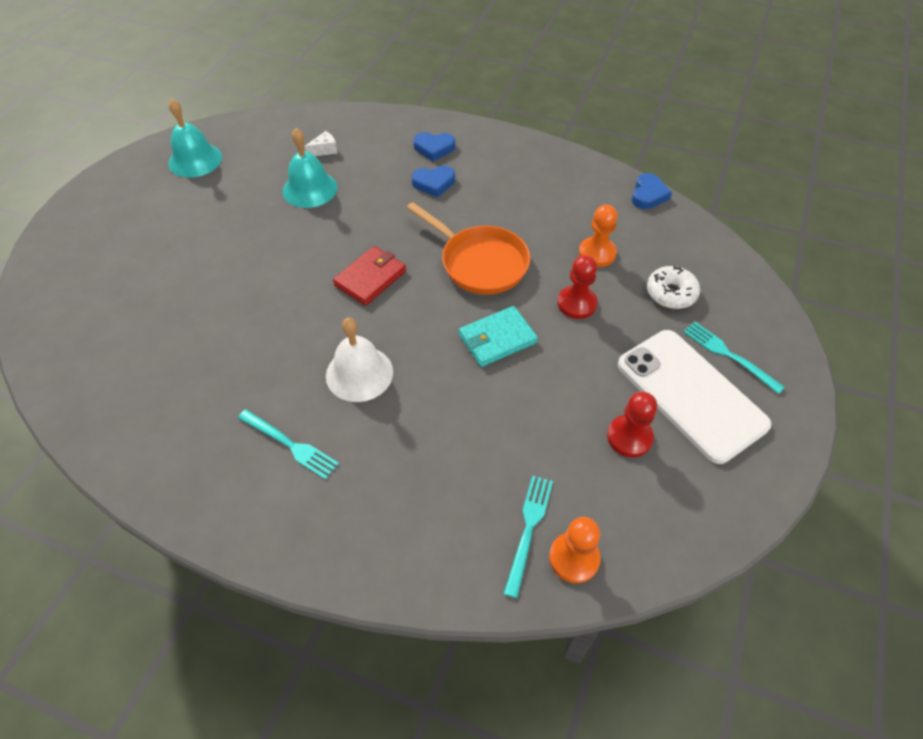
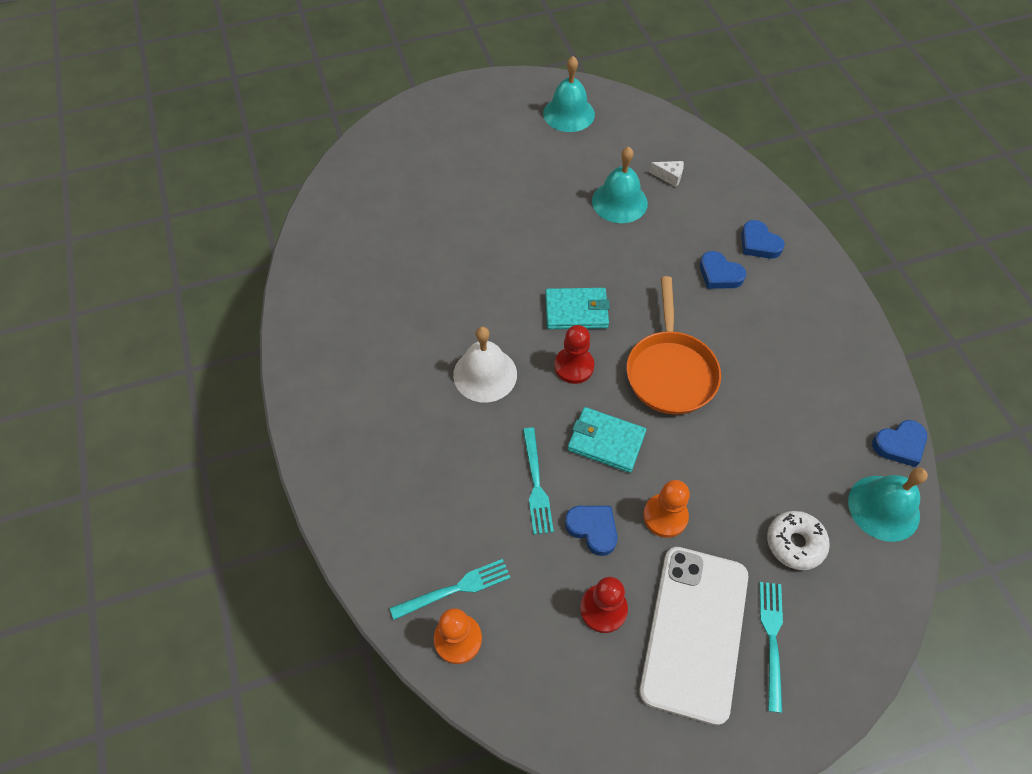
camera: 50 degrees right, 5 degrees up
turquoise fork [238,409,339,480] -> turquoise fork moved to [523,427,554,535]
red wallet [333,246,406,306] -> turquoise wallet [545,288,610,329]
red pawn [557,255,598,319] -> red pawn moved to [554,325,594,384]
orange pawn [579,205,617,267] -> orange pawn moved to [643,480,690,538]
none -> blue heart [565,506,617,556]
none -> turquoise bell [848,468,928,542]

